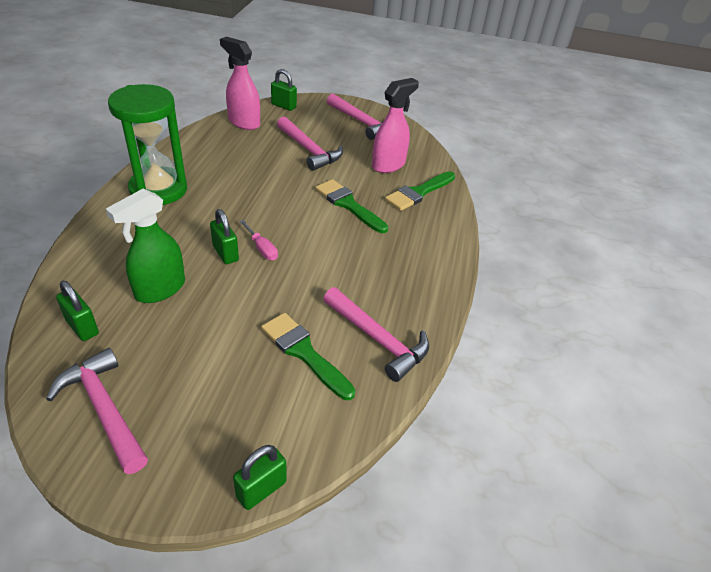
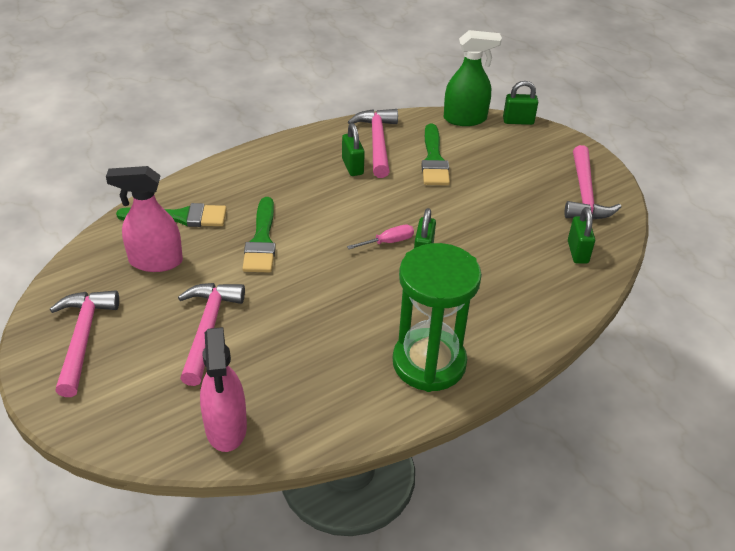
camera: 135 degrees left, 0 degrees up
green spray bottle [106,189,185,303] -> green spray bottle moved to [444,30,502,126]
pink screwdriver [240,220,278,260] -> pink screwdriver turned 60 degrees clockwise [347,225,414,249]
green padlock [271,69,297,111] -> green padlock moved to [342,123,365,176]

